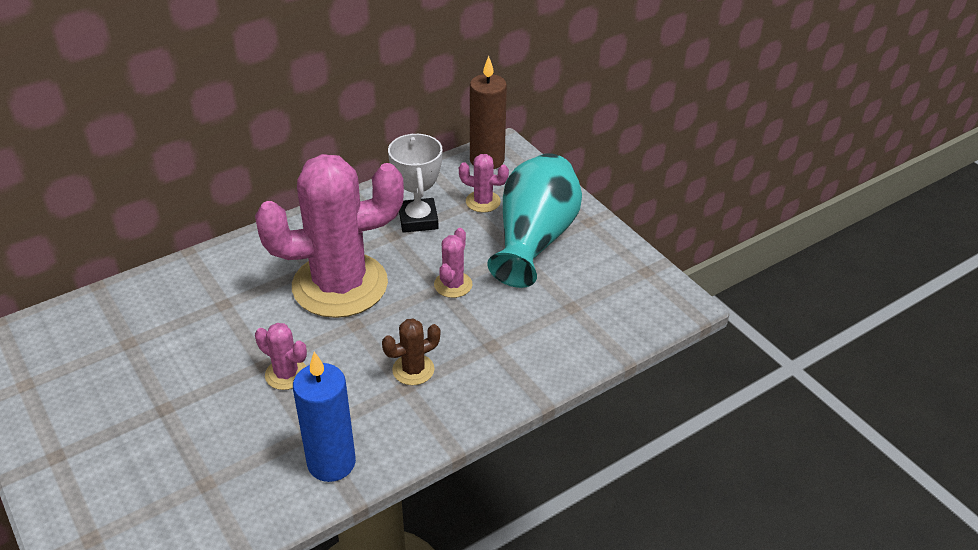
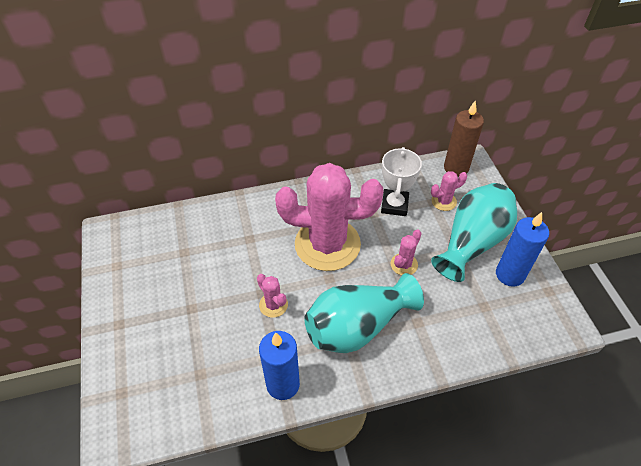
camera: 20 degrees right, 10 degrees up
brown cactus [382,318,440,385] -> turquoise vase [304,273,424,353]
pink cactus [459,154,509,212] -> pink cactus turned 60 degrees counterclockwise [431,171,467,211]
none -> blue candle [496,212,549,287]

